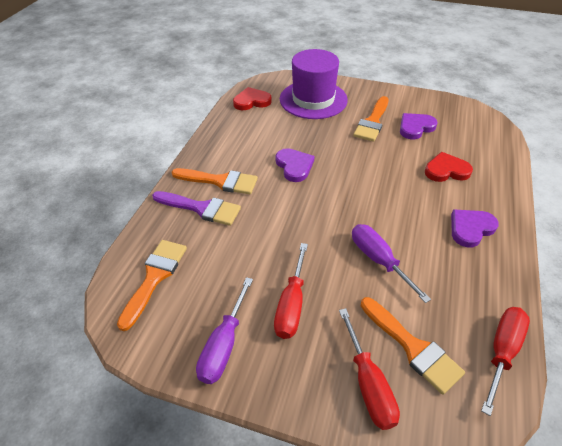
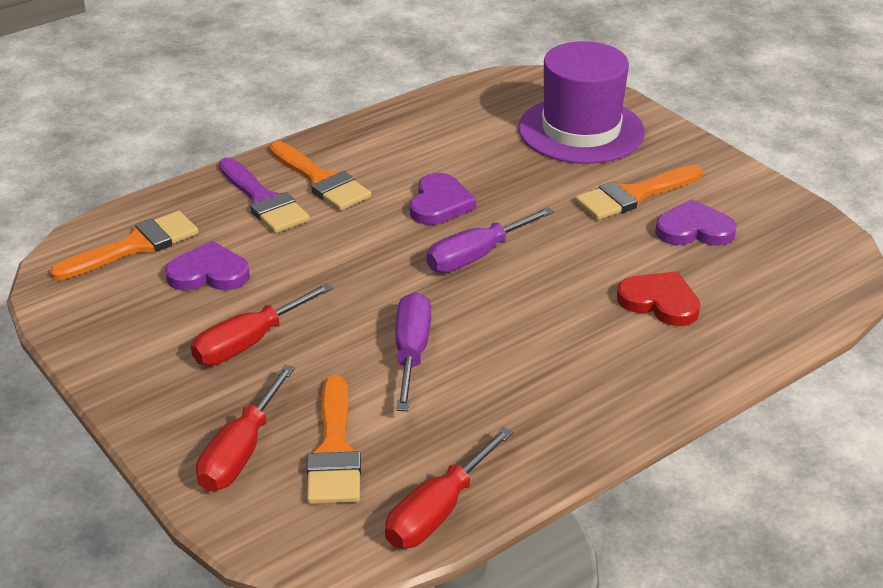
camera: 35 degrees right, 10 degrees down
purple screwdriver [196,277,253,384] -> purple screwdriver moved to [426,207,554,273]
red heart [233,87,272,110] -> none
purple heart [451,209,499,248] -> purple heart moved to [165,241,250,291]
red screwdriver [481,307,530,416] -> red screwdriver turned 150 degrees clockwise [385,427,513,548]

